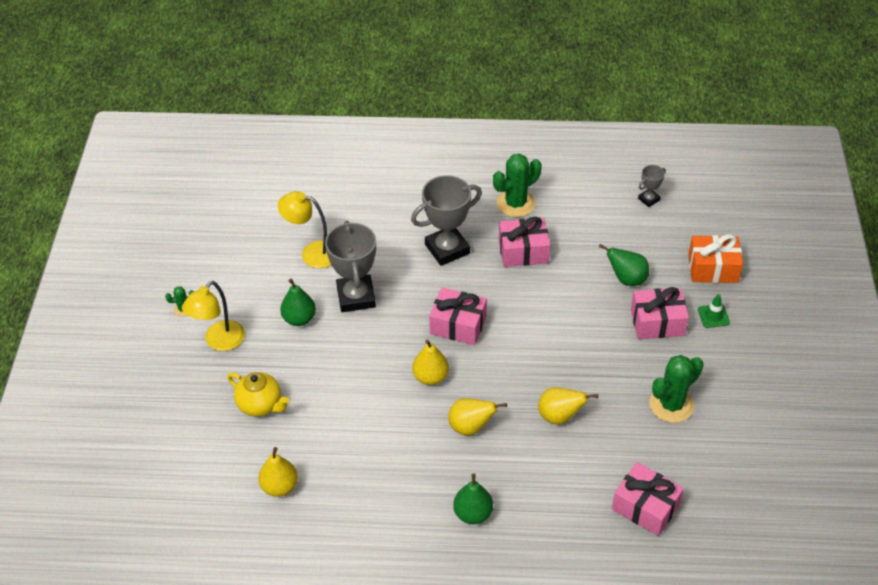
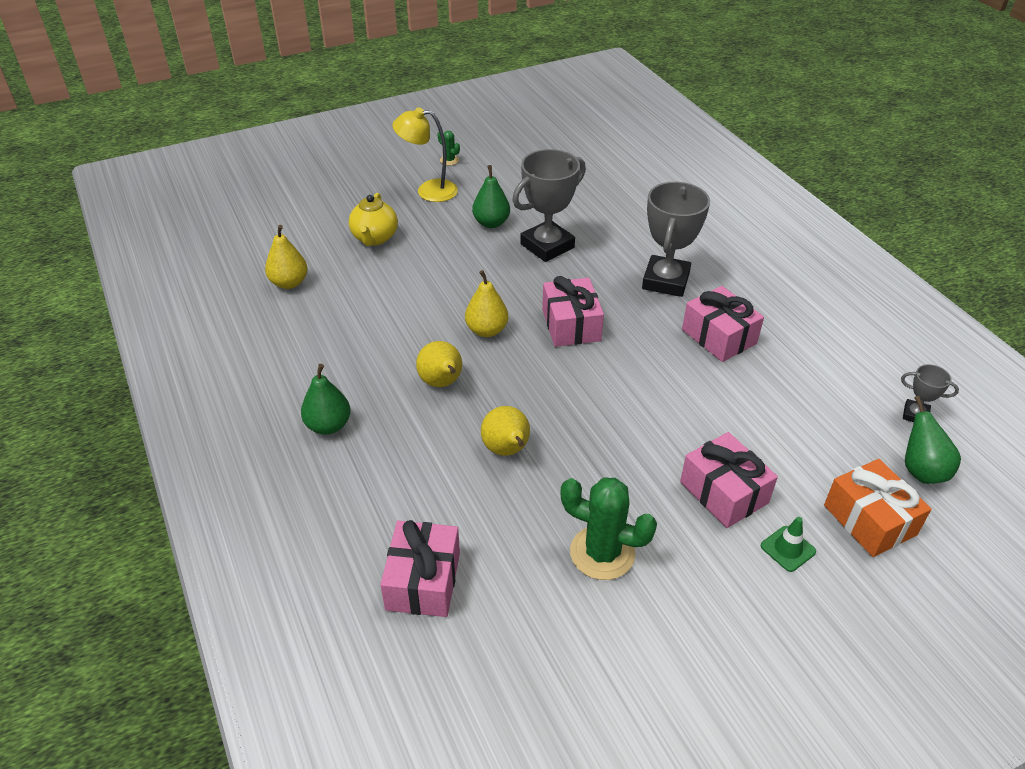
camera: 60 degrees right, 5 degrees down
yellow lamp [278,191,331,268] -> none
grey trophy [411,175,482,266] -> grey trophy turned 75 degrees clockwise [642,182,710,297]
green cactus [493,154,542,217] -> none
green pear [599,244,649,286] -> green pear moved to [905,396,961,484]

